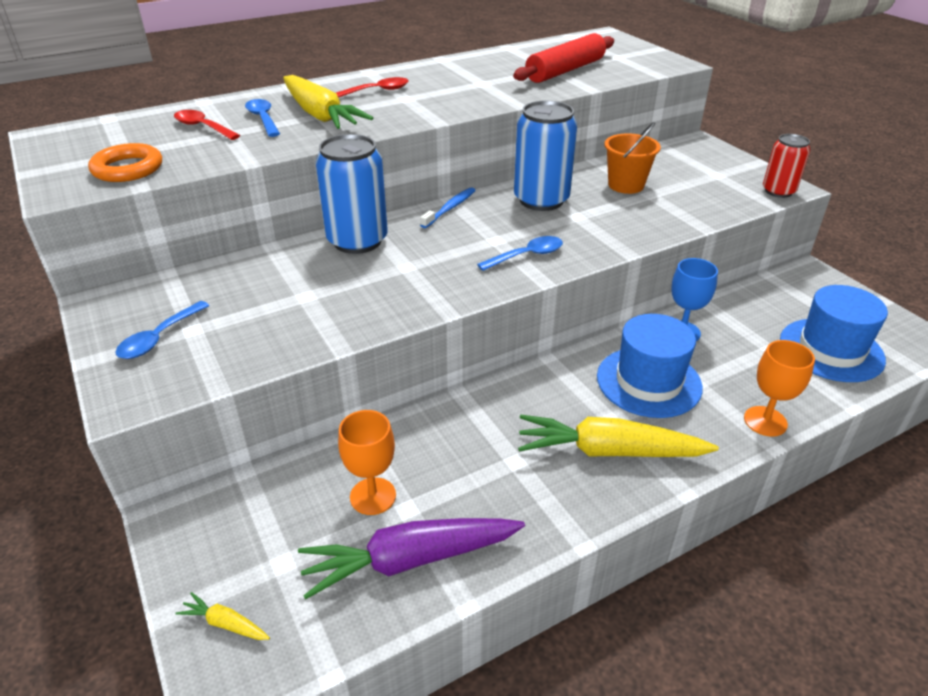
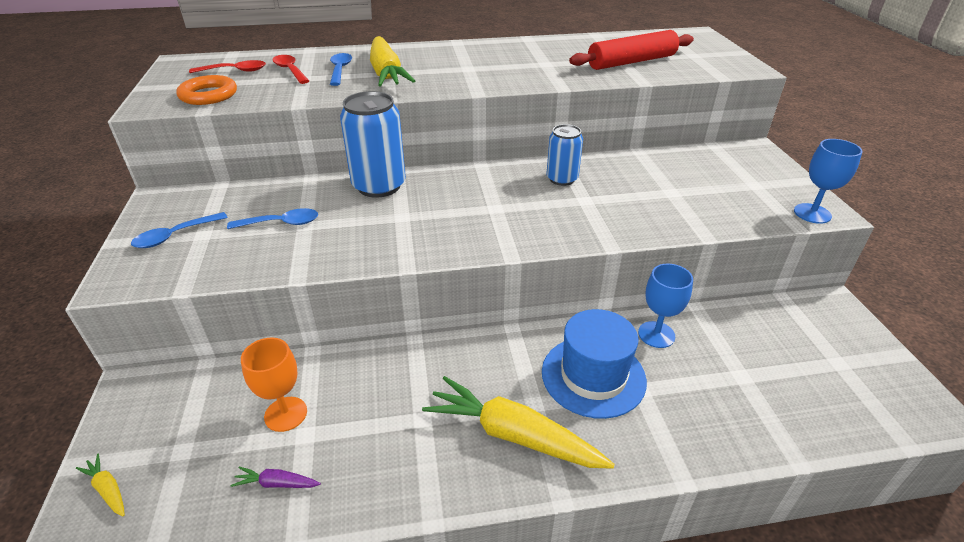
camera: 20 degrees right, 0 degrees up
purple carrot [298,518,525,600] -> purple carrot [230,467,321,488], size x0.42
red spoon [336,77,408,98] -> red spoon moved to [189,60,266,73]
blue toothbrush [420,187,476,228] -> none
blue spoon [477,236,563,271] -> blue spoon moved to [227,208,318,229]
blue can [514,100,578,211] -> blue can [547,124,583,186], size x0.60
orange bucket [604,122,661,194] -> none
orange goblet [744,340,815,437] -> none
red can [763,134,810,198] -> blue goblet [794,139,863,224]
blue hat [780,285,888,382] -> none

